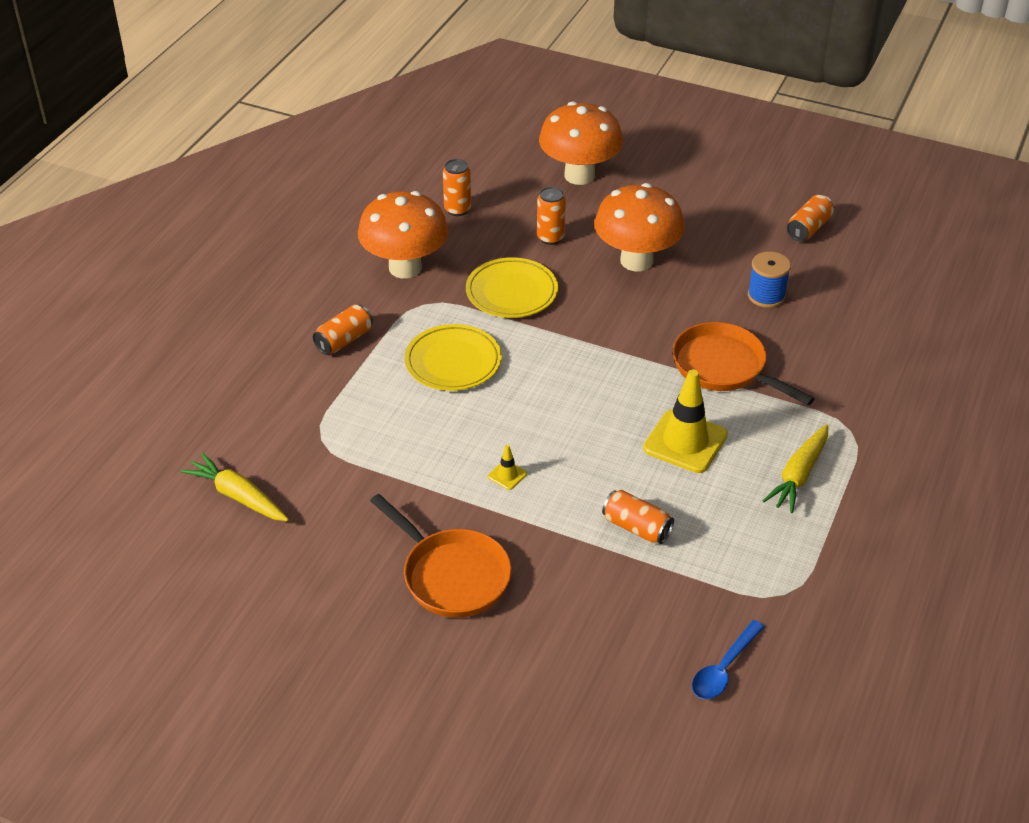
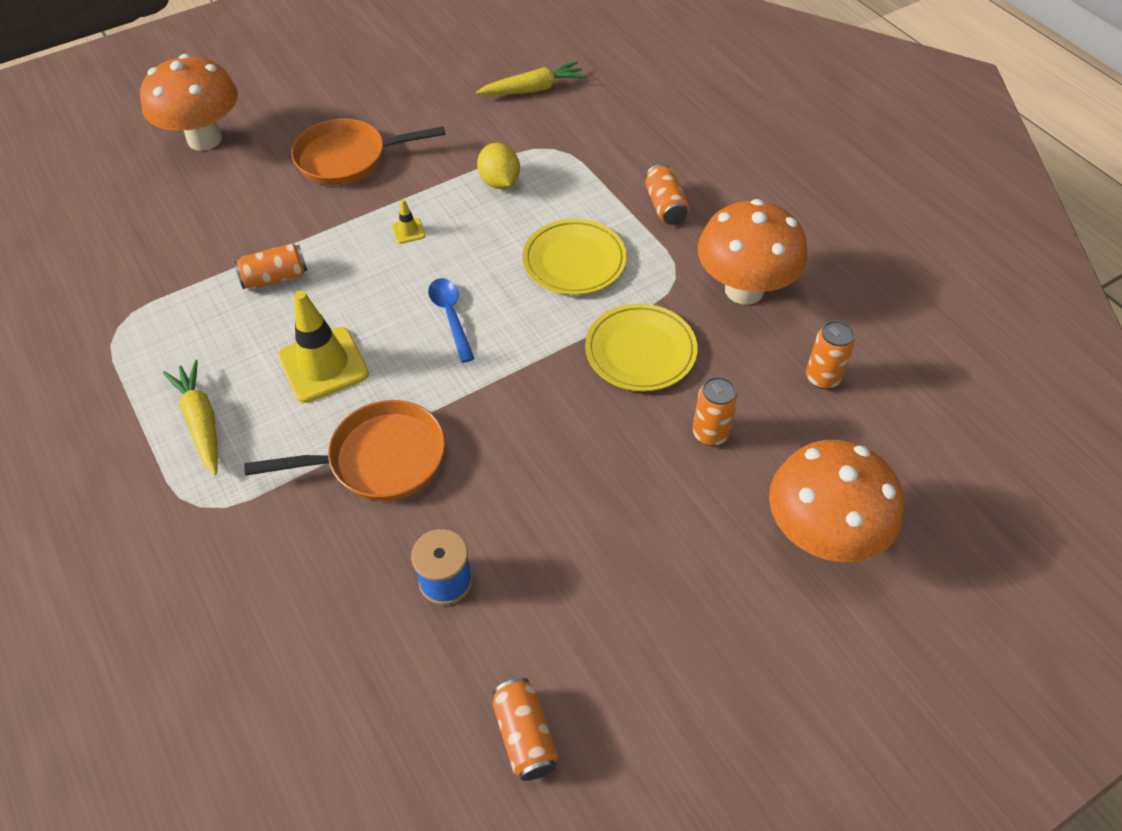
camera: 125 degrees right, 10 degrees up
orange mushroom [594,183,685,271] -> orange mushroom moved to [140,54,238,151]
blue spoon [692,620,764,699] -> blue spoon moved to [428,278,475,363]
none -> yellow lemon [477,143,520,189]

